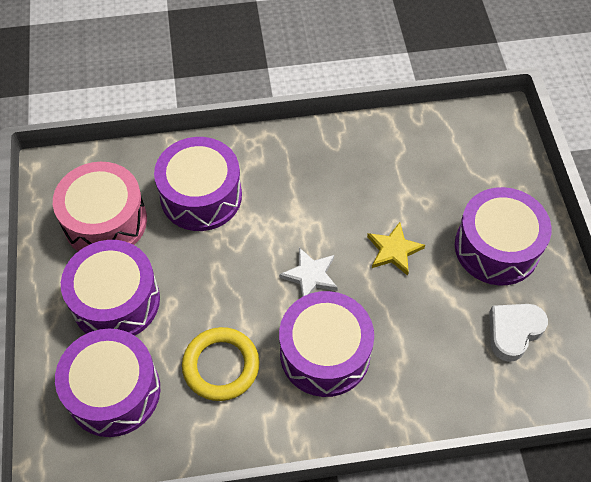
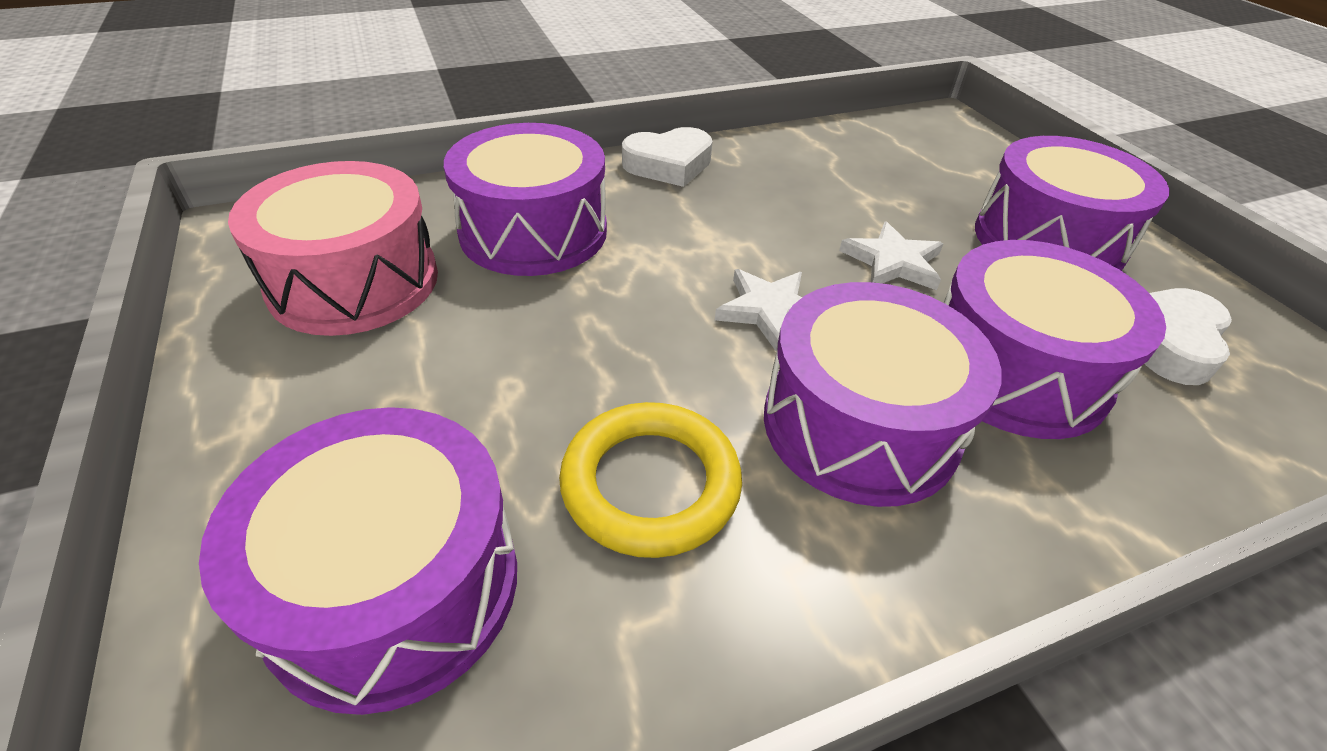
camera: 15 degrees left, 15 degrees down
purple drum [61,240,160,335] -> purple drum moved to [944,240,1166,439]
yellow star [367,222,425,276] -> white star [839,221,943,290]
none -> white heart [622,127,713,187]

